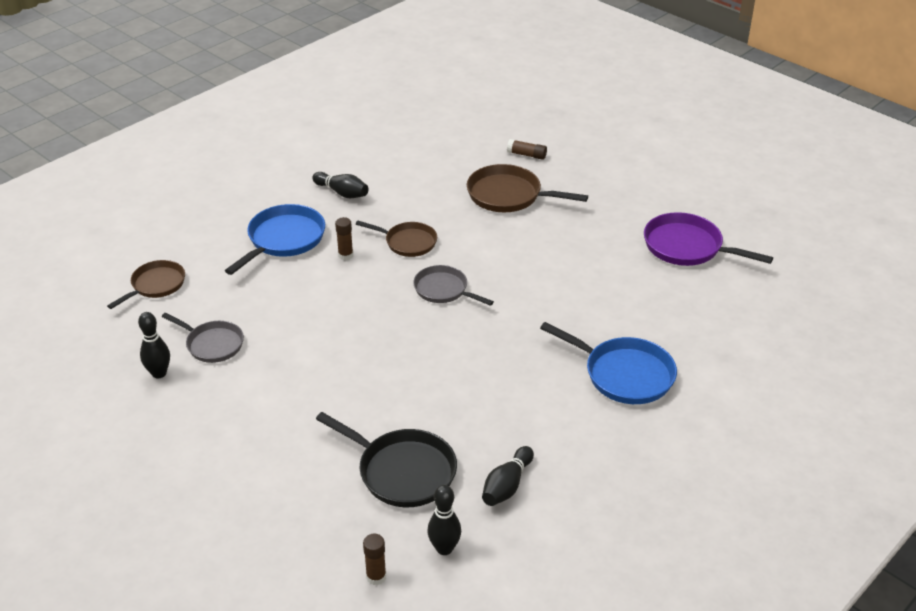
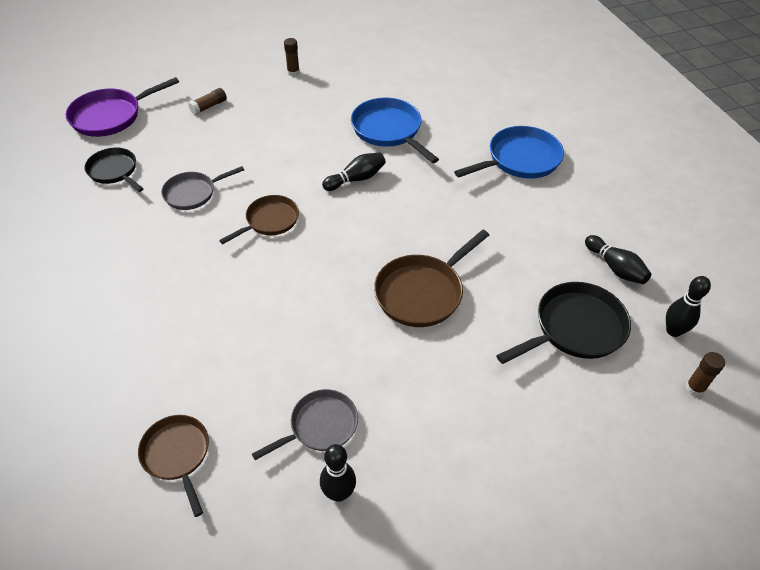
camera: 65 degrees left, 10 degrees up
blue pan [225,204,325,275] -> blue pan moved to [351,98,439,163]
black bowling pin [312,172,369,198] -> black bowling pin moved to [322,152,386,191]
brown glue stick [335,217,353,260] -> brown glue stick moved to [284,38,300,76]
grey pan [413,265,494,306] -> grey pan moved to [161,166,244,210]
brown pan [467,164,588,212] -> brown pan moved to [374,230,489,327]
purple pan [644,212,773,266] -> purple pan moved to [66,77,179,137]
none -> black pan [84,148,144,192]

